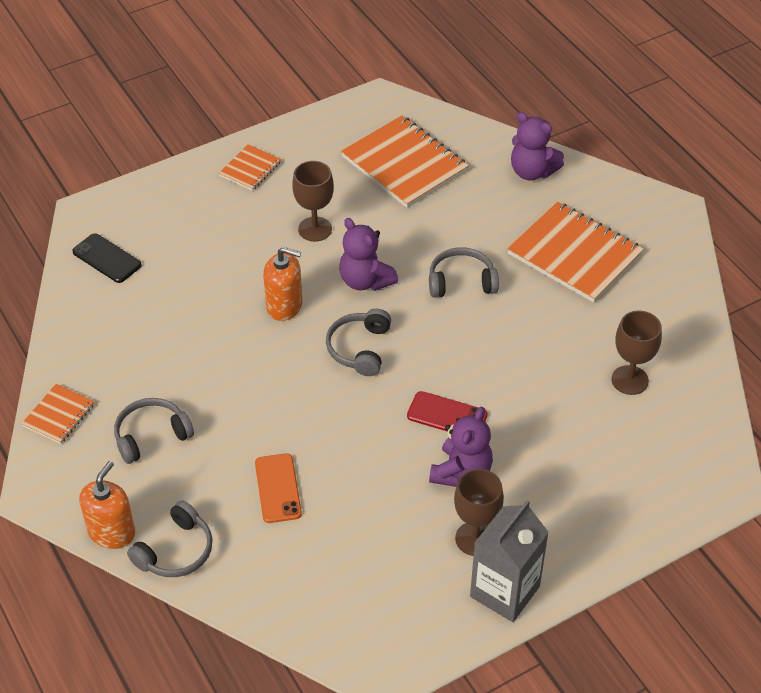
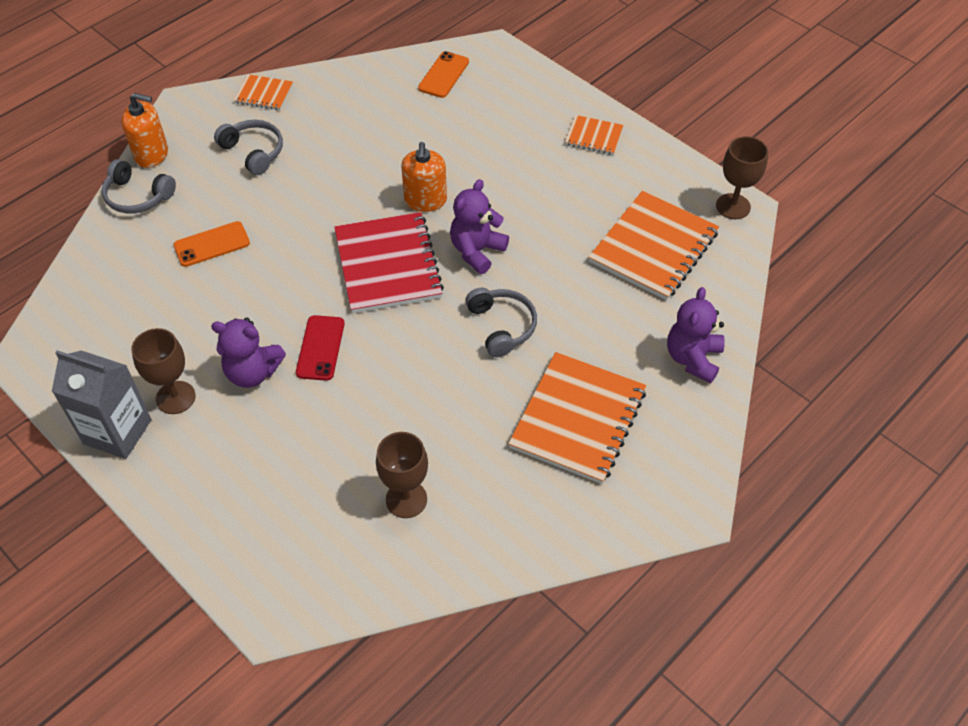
camera: 75 degrees right, 5 degrees up
black phone [72,233,141,283] -> orange phone [418,51,469,98]
brown goblet [292,161,334,242] -> brown goblet moved to [716,136,768,219]
grey headphones [326,309,391,376] -> red notebook [334,212,444,313]

